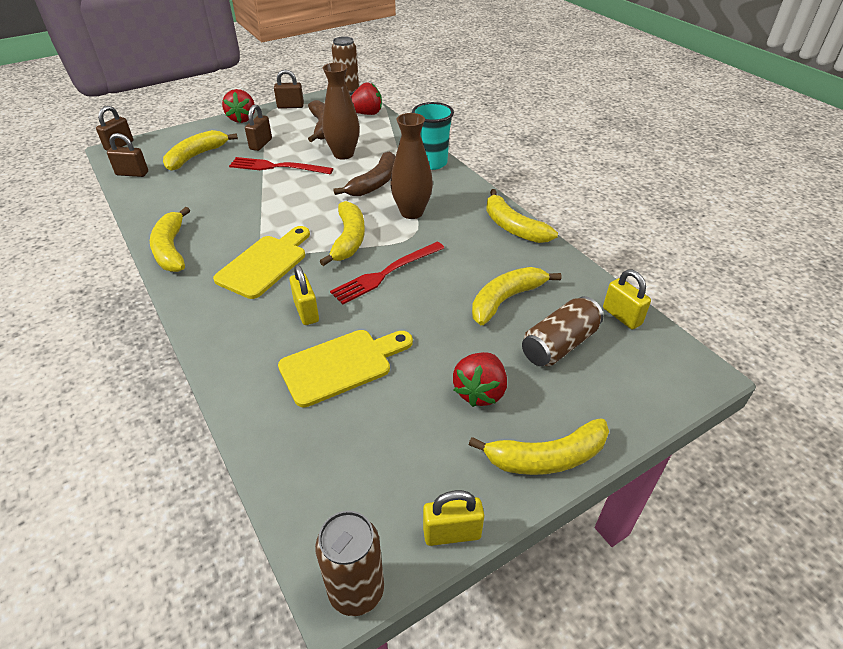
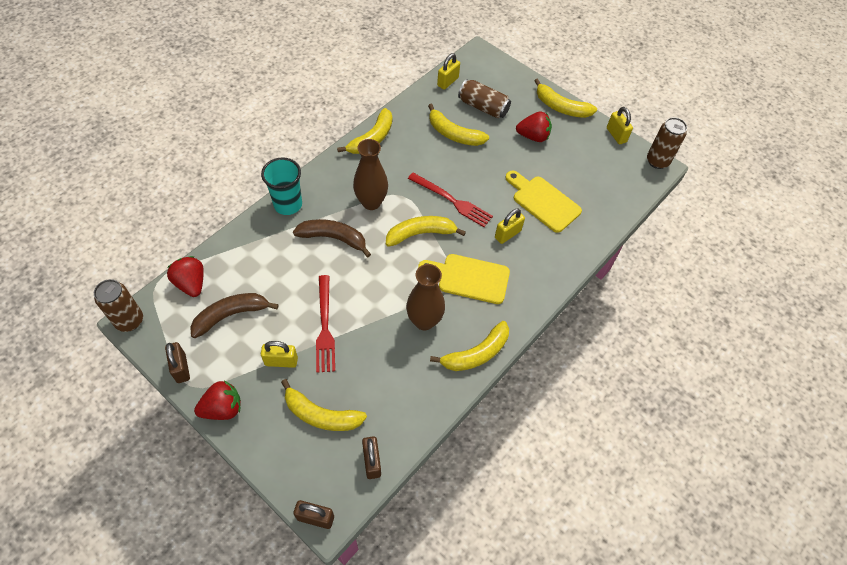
camera: 110 degrees left, 15 degrees up
brown padlock [245,104,272,151] -> yellow padlock [261,341,298,368]
brown vase [322,63,360,160] -> brown vase moved to [406,264,445,330]
yellow banana [469,418,609,475] -> yellow banana turned 150 degrees clockwise [534,79,597,118]

